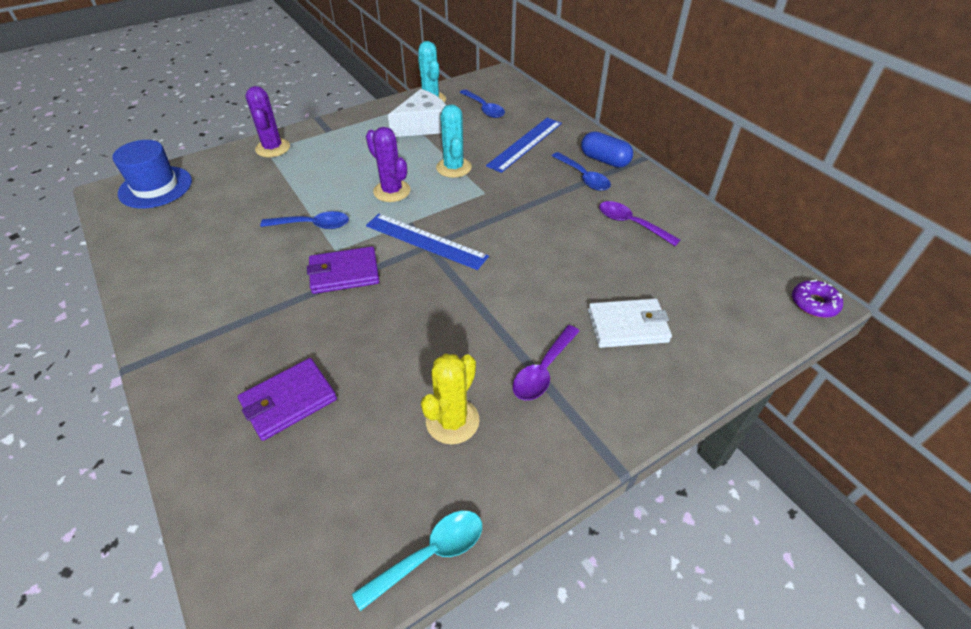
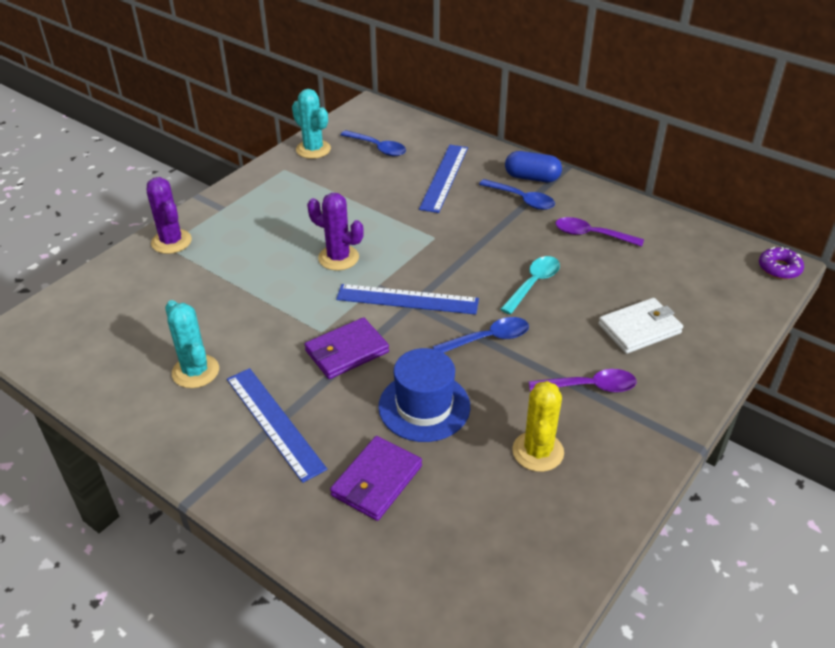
camera: 20 degrees left, 5 degrees down
blue hat [112,140,192,208] -> blue hat moved to [378,348,470,442]
blue spoon [260,211,349,229] -> blue spoon moved to [432,317,529,353]
turquoise spoon [352,511,482,611] -> turquoise spoon moved to [500,256,560,314]
white cheese [388,89,446,137] -> none
turquoise cactus [436,104,472,178] -> turquoise cactus moved to [165,300,219,388]
purple spoon [513,325,580,400] -> purple spoon turned 105 degrees counterclockwise [529,369,636,393]
none -> blue ruler [227,368,327,483]

